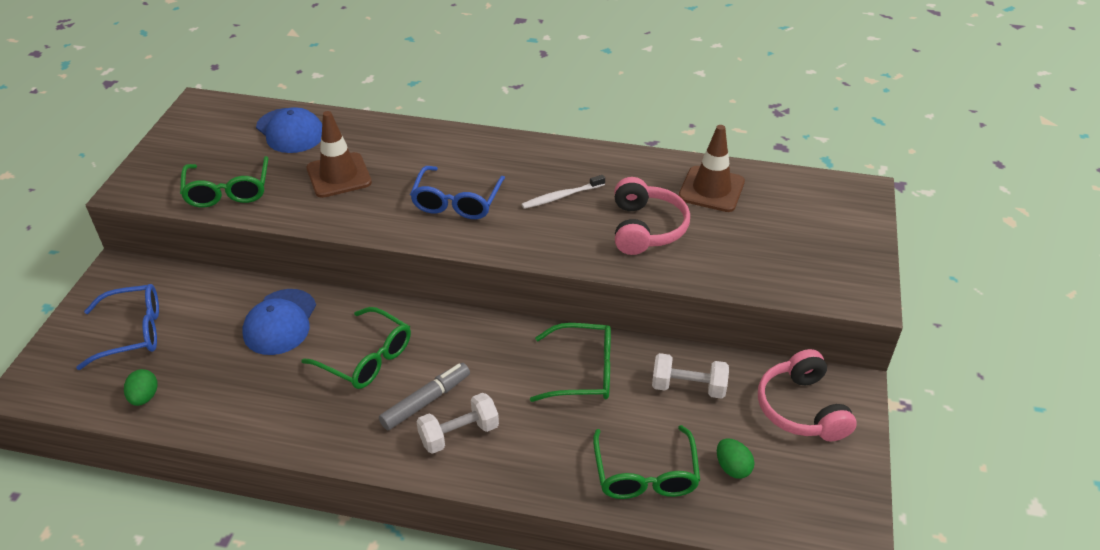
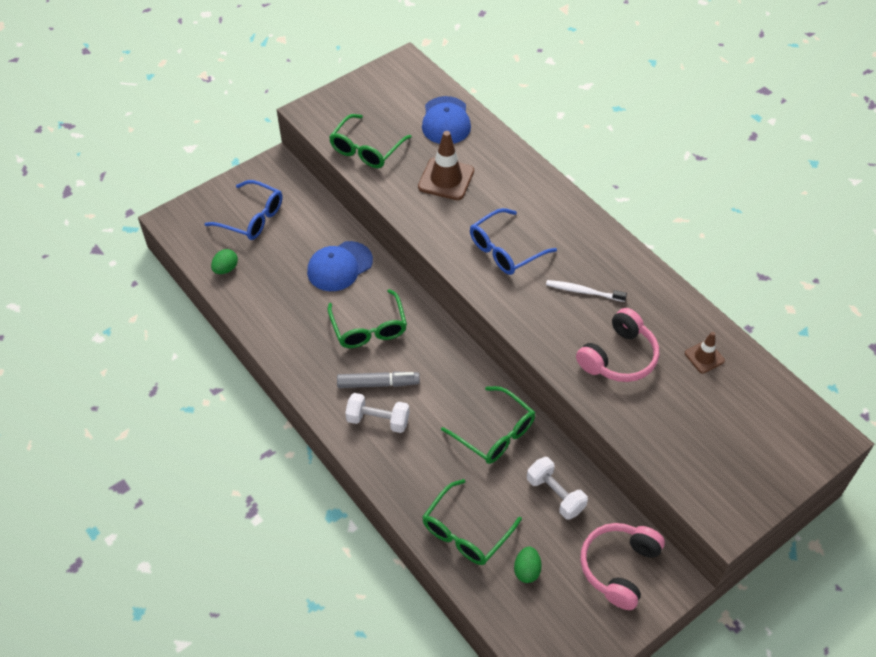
camera: 40 degrees right, 10 degrees up
brown traffic cone [679,125,745,212] -> brown traffic cone [685,332,725,373], size x0.57

